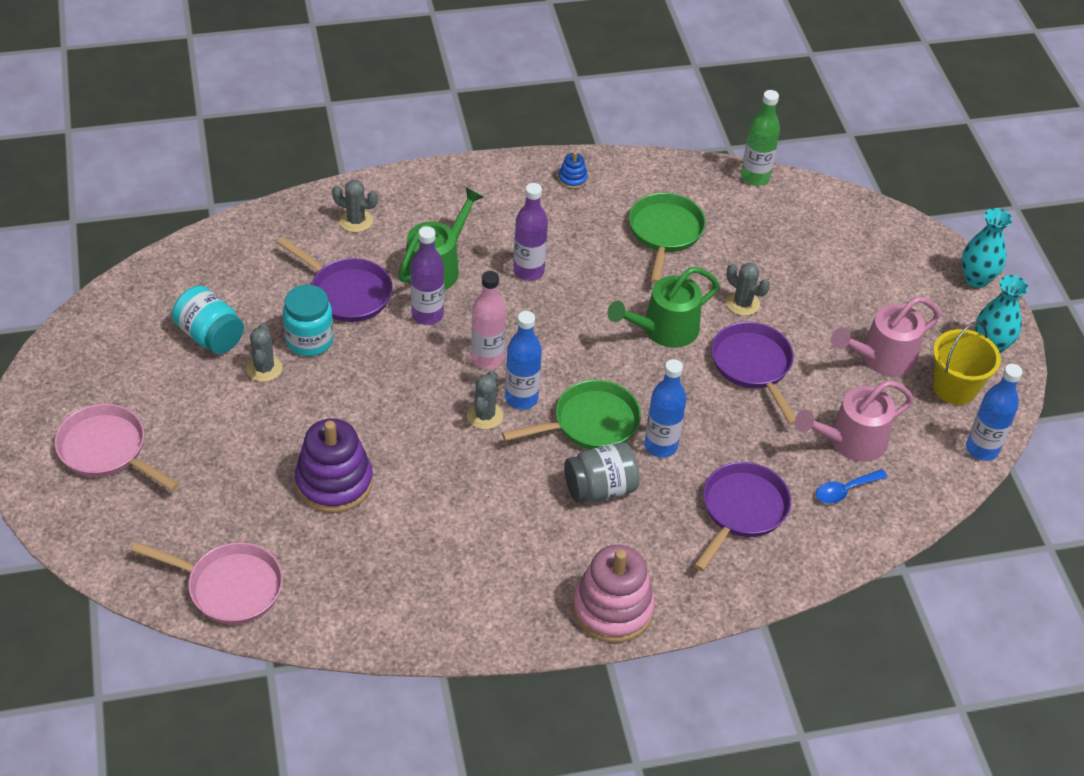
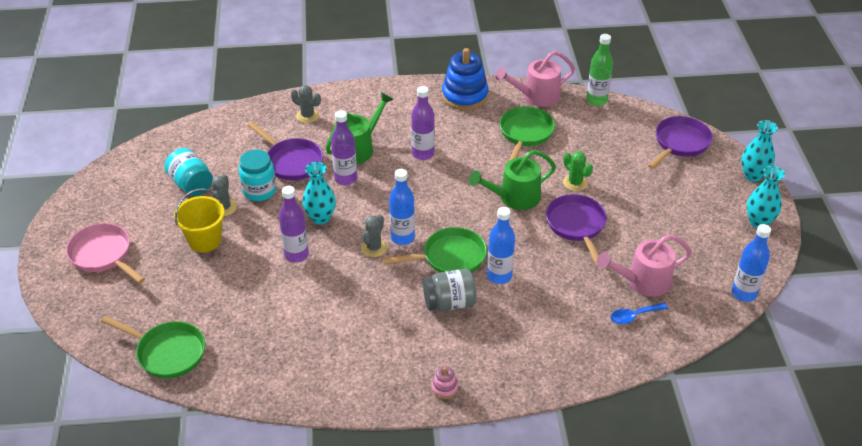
camera: 10 degrees right, 5 degrees down
pink pan [131,542,283,624] -> green pan [101,316,205,379]
purple stacking toy [295,418,373,513] -> none
pink bottle [471,271,506,370] -> none
blue stacking toy [558,152,588,189] -> blue stacking toy [442,48,489,110], size x2.25
pink stacking toy [573,545,655,643] -> pink stacking toy [431,366,458,399], size x0.44
purple pan [694,462,791,571] -> purple pan moved to [648,116,712,169]
grey cactus [726,262,770,316] -> green cactus [563,151,593,191]
pink watering can [831,297,941,377] -> pink watering can moved to [495,51,575,107]
yellow bucket [933,321,1001,405] -> yellow bucket moved to [174,188,225,253]
none -> purple bottle [279,186,309,263]
none -> turquoise vase [302,162,336,225]

